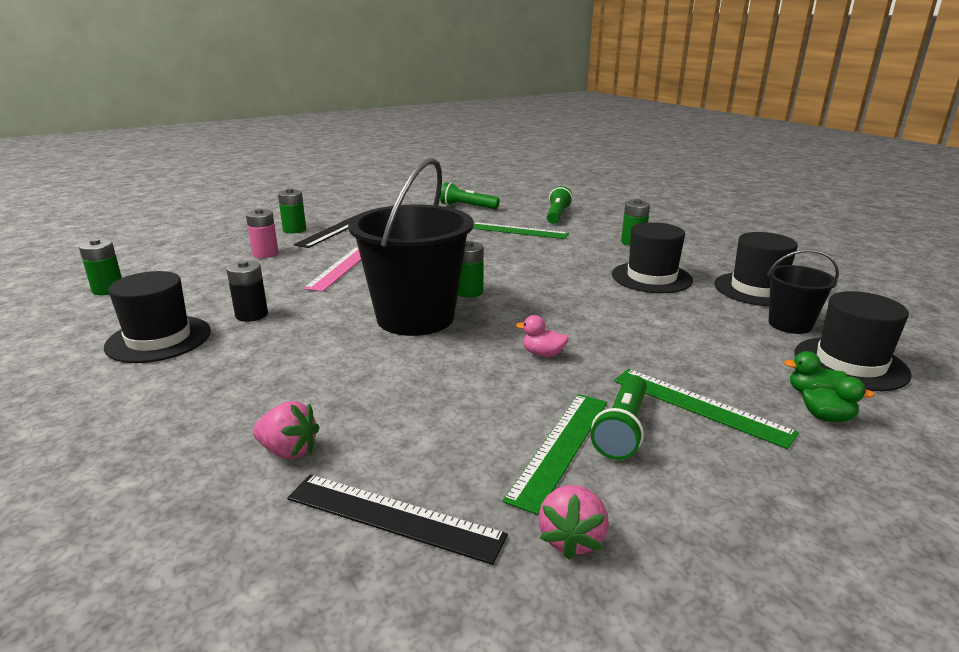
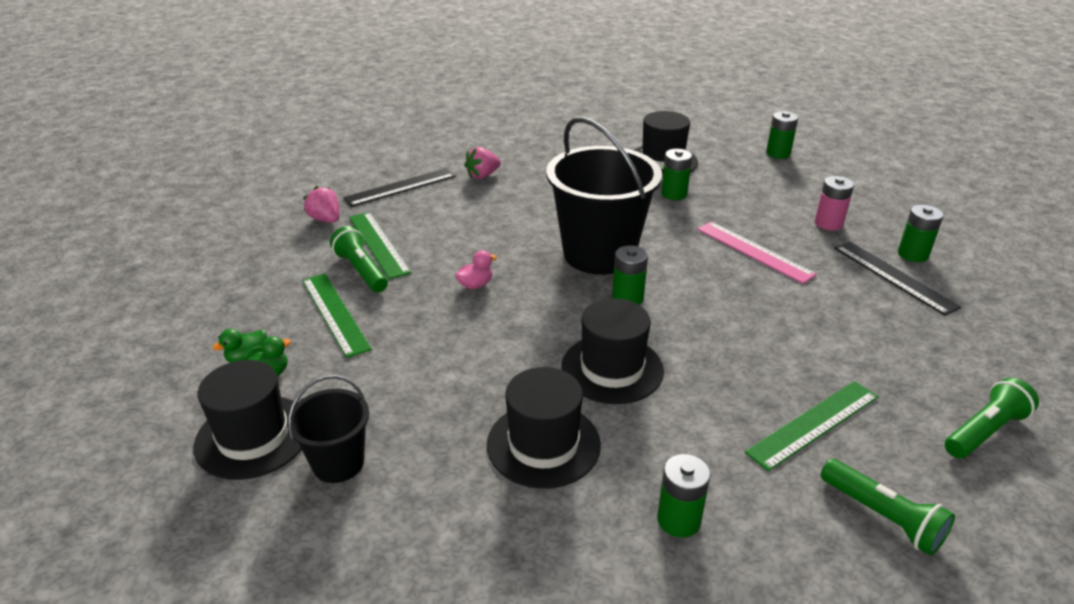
camera: 125 degrees right, 10 degrees up
black battery [226,260,268,322] -> green battery [661,149,692,200]
green ruler [614,369,799,449] -> green ruler turned 75 degrees clockwise [302,273,372,358]
black hat [714,232,798,306] -> black hat moved to [561,298,664,404]

